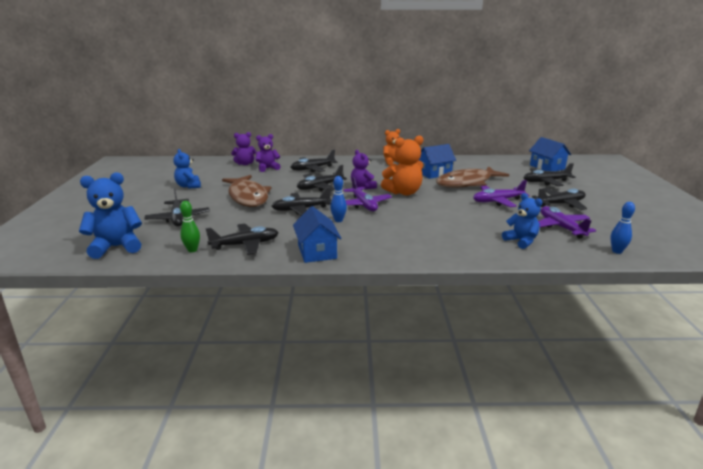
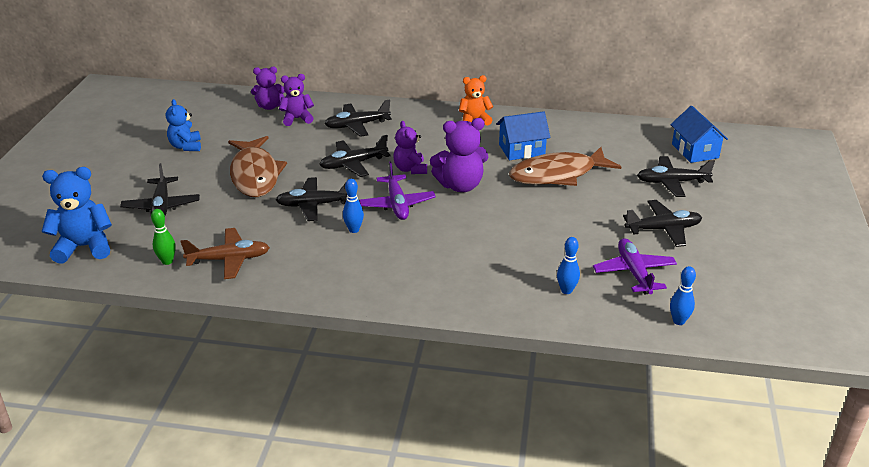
camera: 10 degrees right, 10 degrees up
black plane [205,224,279,255] -> brown plane [181,228,270,279]
blue house [293,206,342,263] -> none
orange teddy bear [381,136,423,196] -> purple teddy bear [430,118,488,192]
purple plane [473,180,530,207] -> none
blue teddy bear [502,193,542,249] -> blue bowling pin [557,237,580,294]

